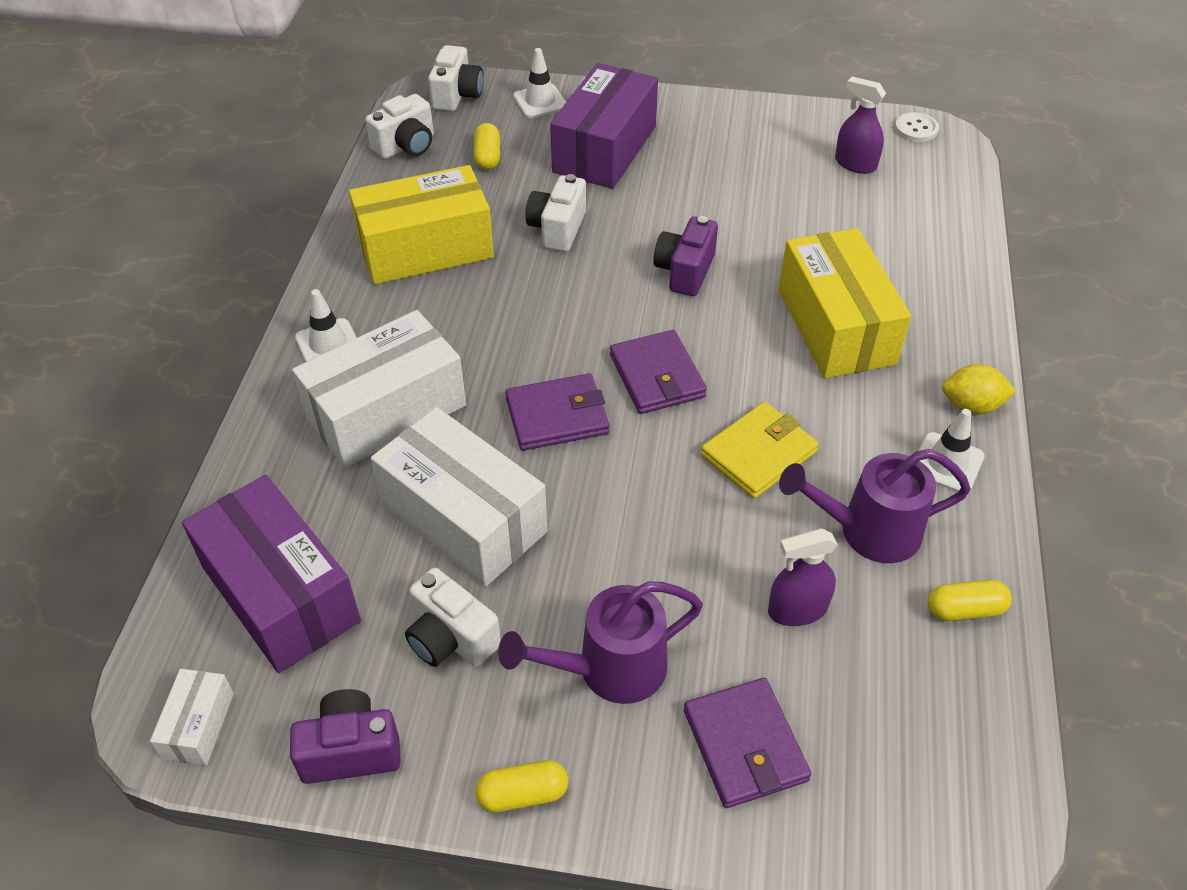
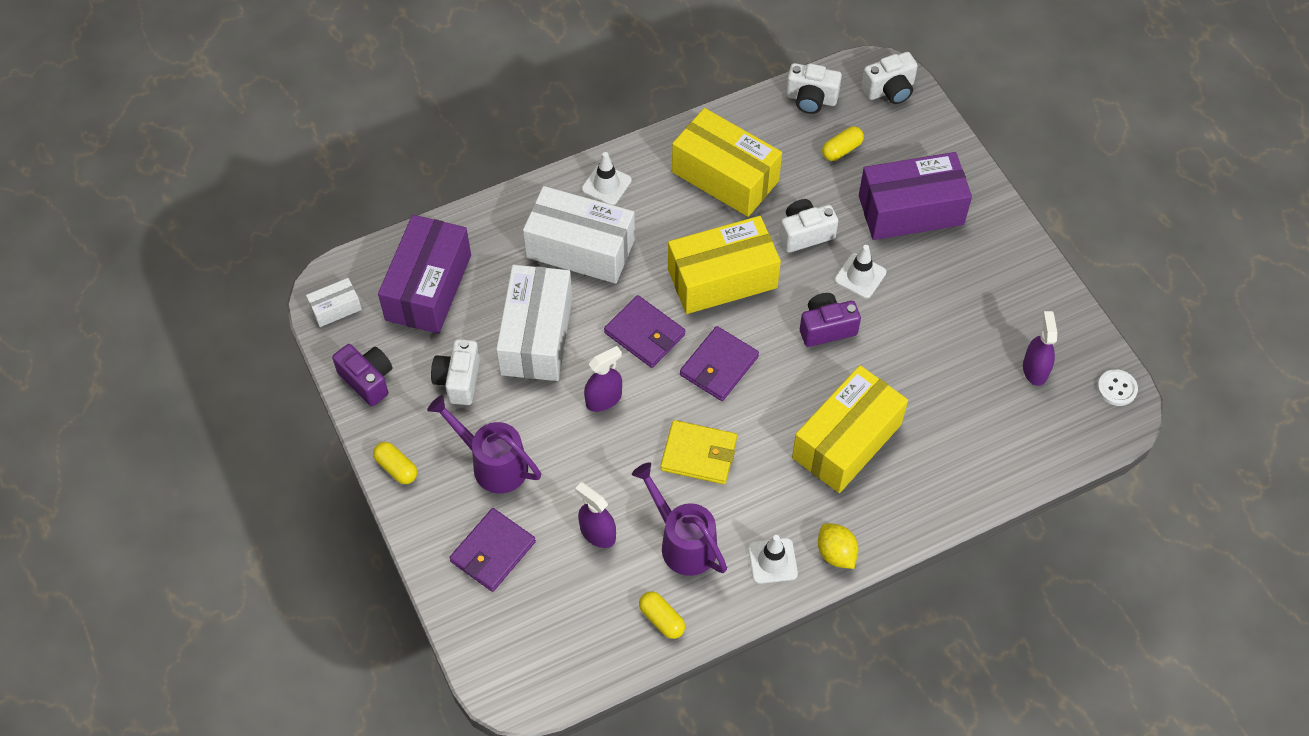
camera: 55 degrees right, 10 degrees up
white traffic cone [513,48,566,118] -> white traffic cone moved to [835,245,886,298]
none -> purple spray bottle [584,346,622,412]
none -> yellow box [668,216,781,314]

